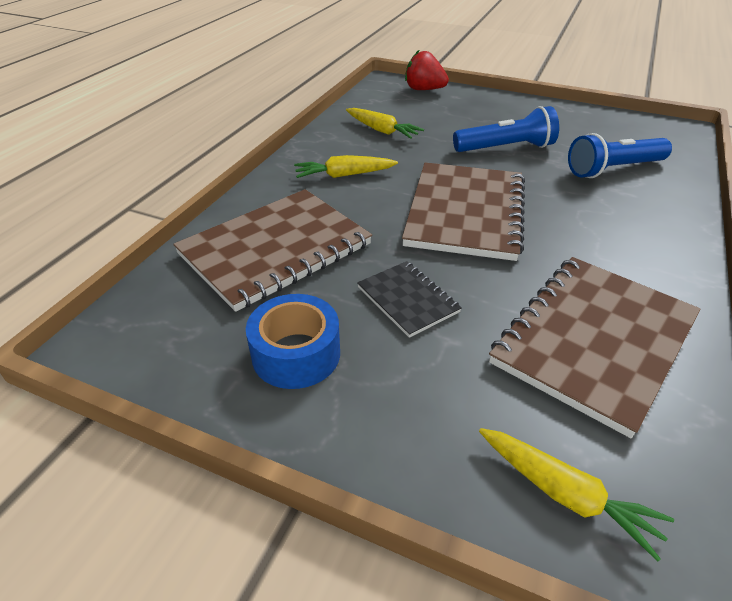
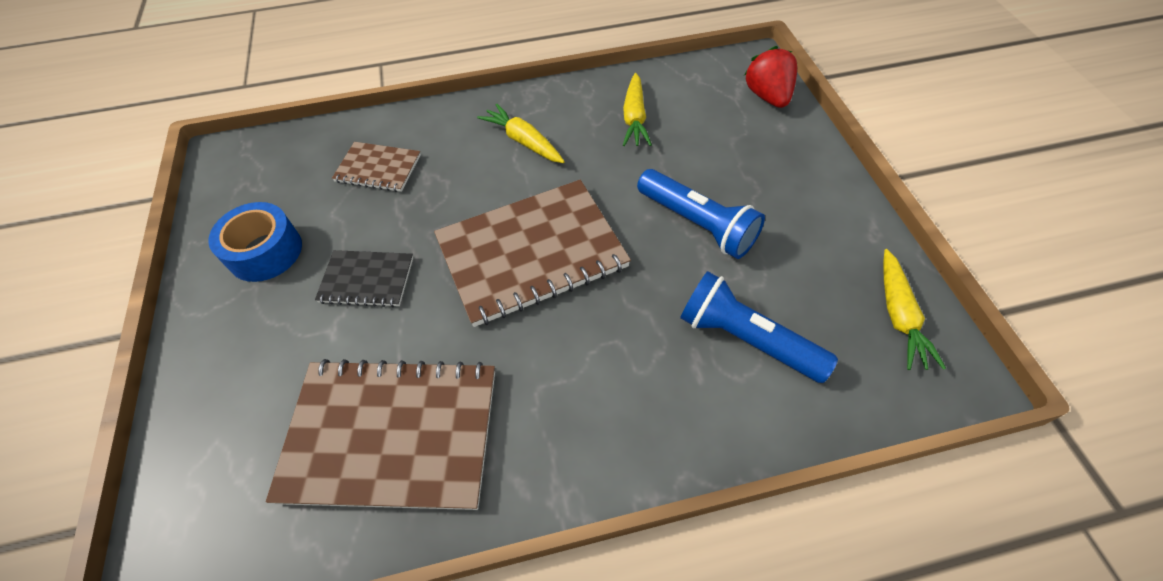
camera: 55 degrees right, 15 degrees up
brown notebook [173,189,372,312] -> brown notebook [332,142,421,192], size x0.50
black notebook [357,261,462,338] -> black notebook turned 75 degrees clockwise [315,250,413,307]
yellow carrot [479,428,674,561] -> yellow carrot moved to [883,249,946,370]

